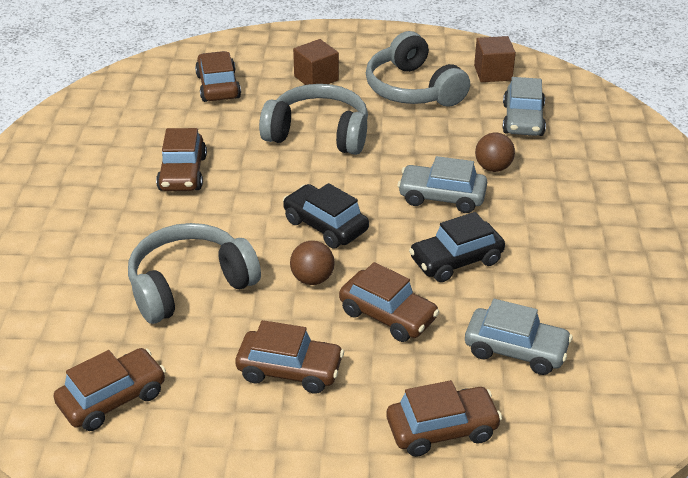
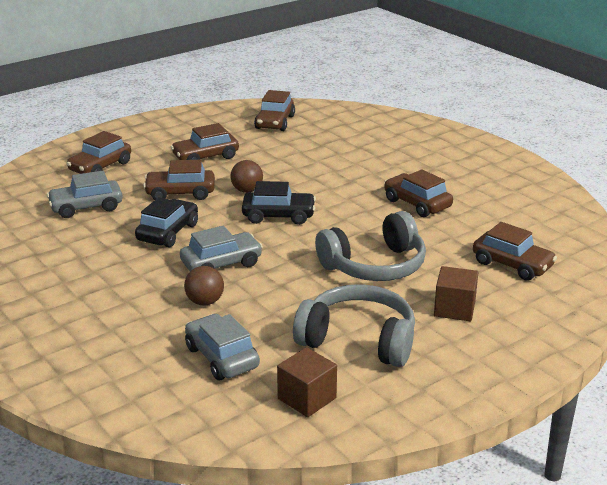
camera: 140 degrees right, 10 degrees down
grey headphones [128,223,261,324] -> none

